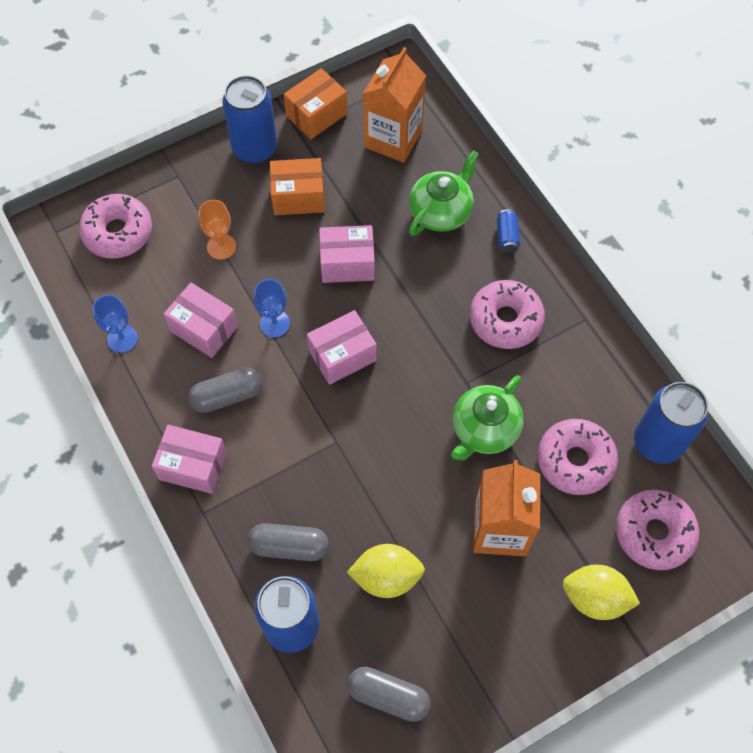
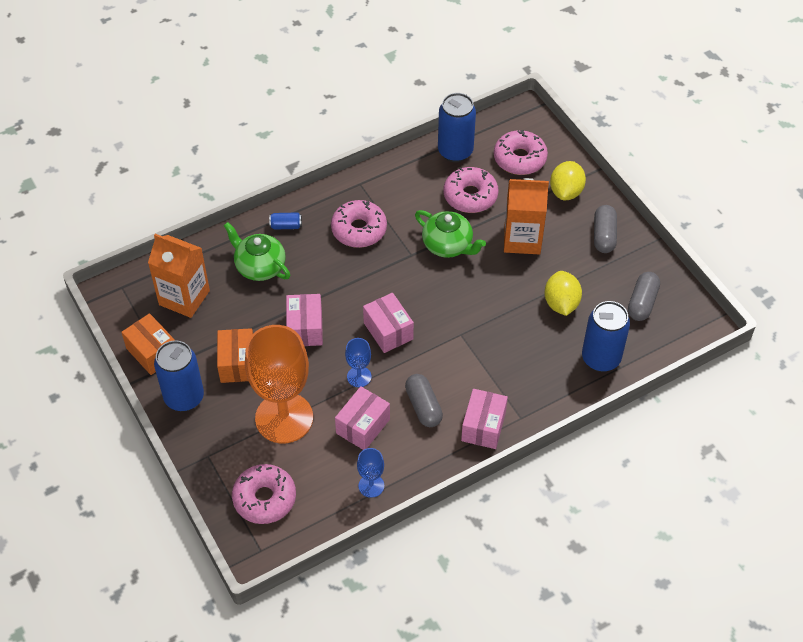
camera: 90 degrees left, 10 degrees down
orange goblet [198,200,236,260] -> orange goblet [245,325,313,443], size x2.31
grey capsule [248,523,329,561] -> grey capsule moved to [594,205,617,253]

